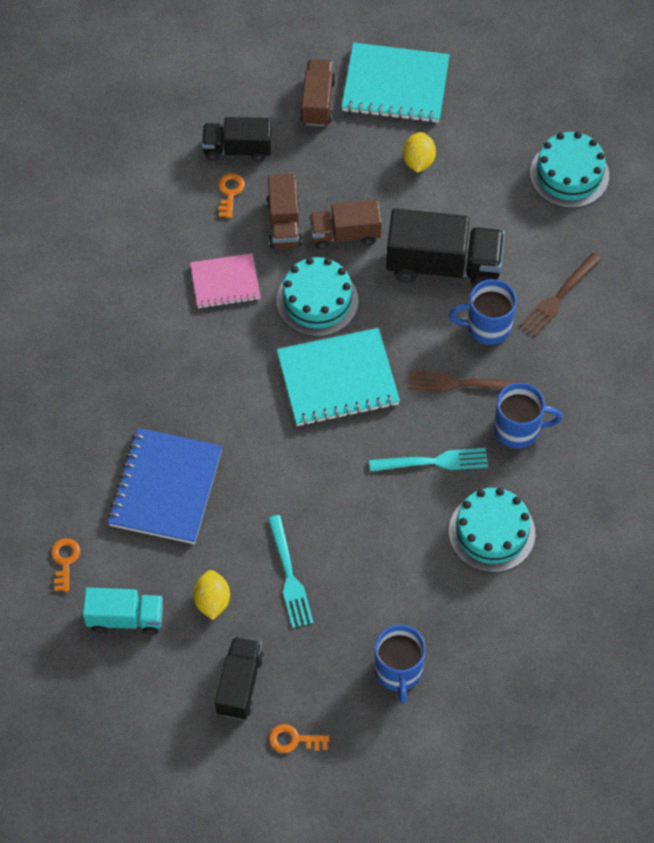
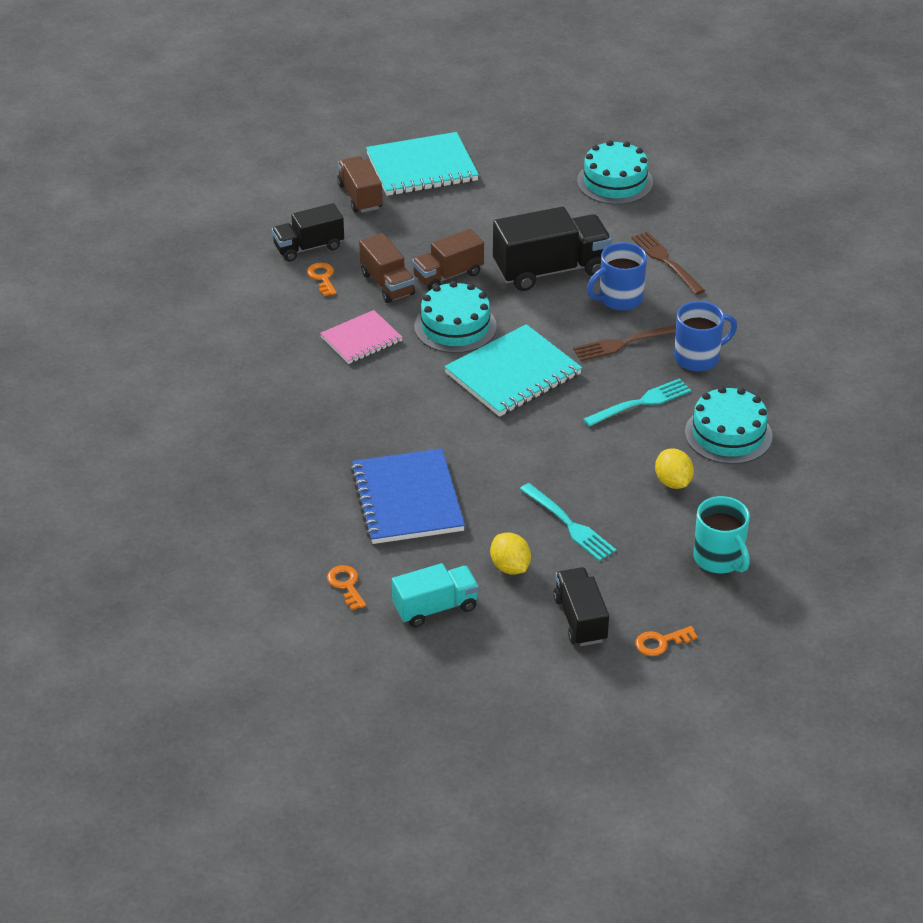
camera: 25 degrees left, 20 degrees down
blue mug [374,625,426,704] -> turquoise mug [694,496,750,573]
yellow lemon [403,132,436,173] -> yellow lemon moved to [655,448,694,489]
brown fork [520,253,602,337] -> brown fork turned 135 degrees clockwise [631,231,705,295]

